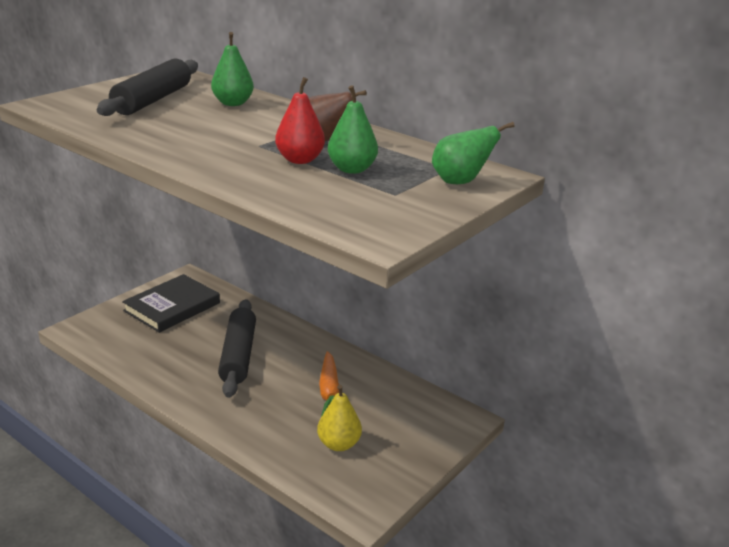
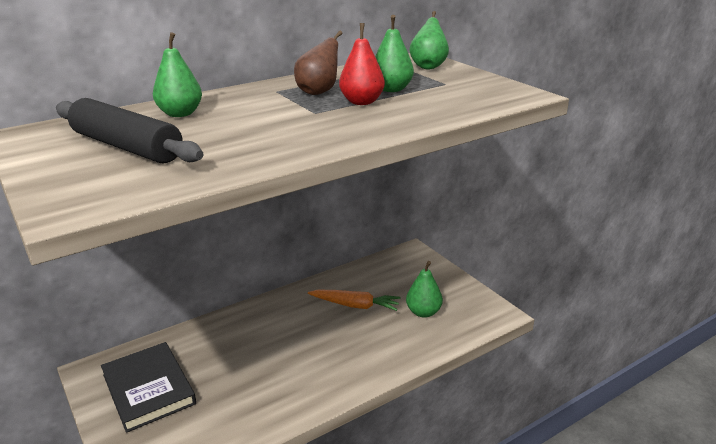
camera: 70 degrees left, 0 degrees up
black rolling pin [218,299,256,398] -> none
yellow pear [317,385,362,451] -> green pear [406,261,443,318]

